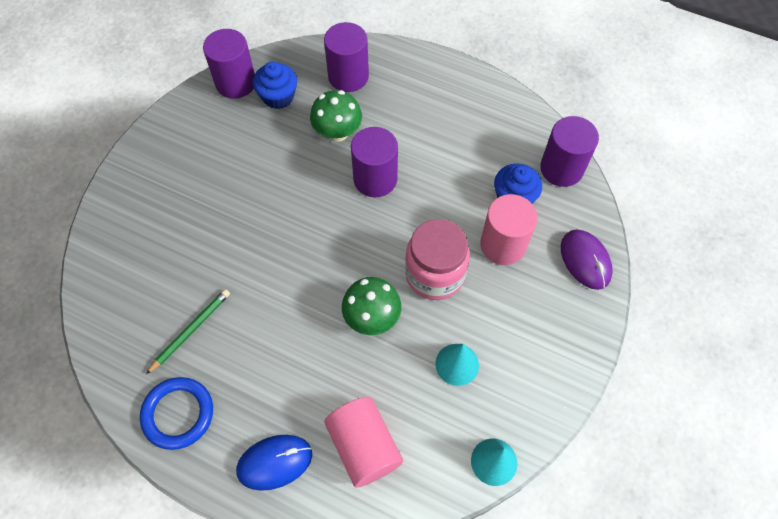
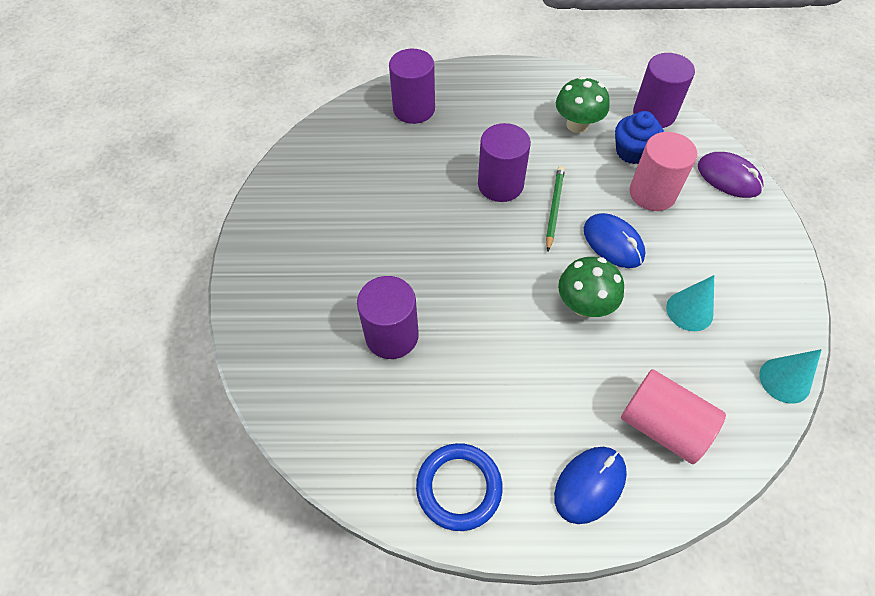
camera: 25 degrees left, 5 degrees down
green pencil [146,289,230,374] -> green pencil moved to [546,166,565,251]
purple cylinder [203,29,255,99] -> purple cylinder moved to [357,276,419,359]
blue cupcake [253,62,297,109] -> none
green mushroom [310,90,362,142] -> green mushroom moved to [556,76,610,133]
pink jar [405,219,470,300] -> blue mouse [584,213,645,268]

